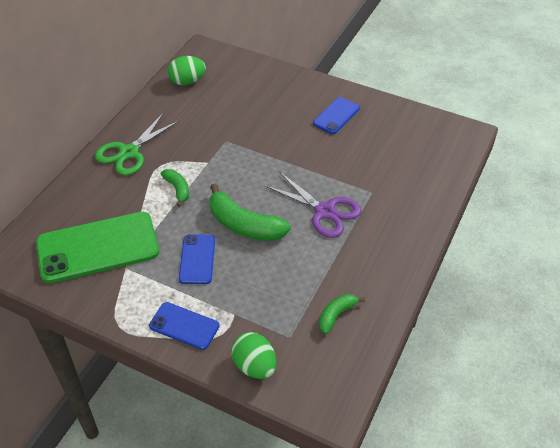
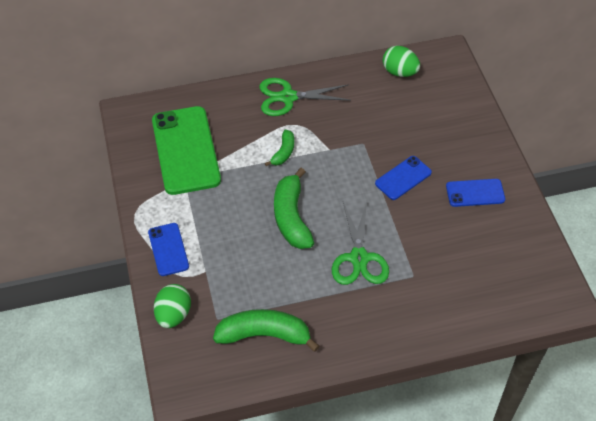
camera: 50 degrees right, 5 degrees up
green phone [36,212,159,284] -> green phone turned 45 degrees clockwise [152,106,221,195]
blue phone [179,234,215,284] -> blue phone moved to [375,156,432,200]
purple scissors [264,171,362,238] -> green scissors [332,201,389,285]
green banana [319,294,365,334] -> green banana [213,309,320,352], size x1.84

